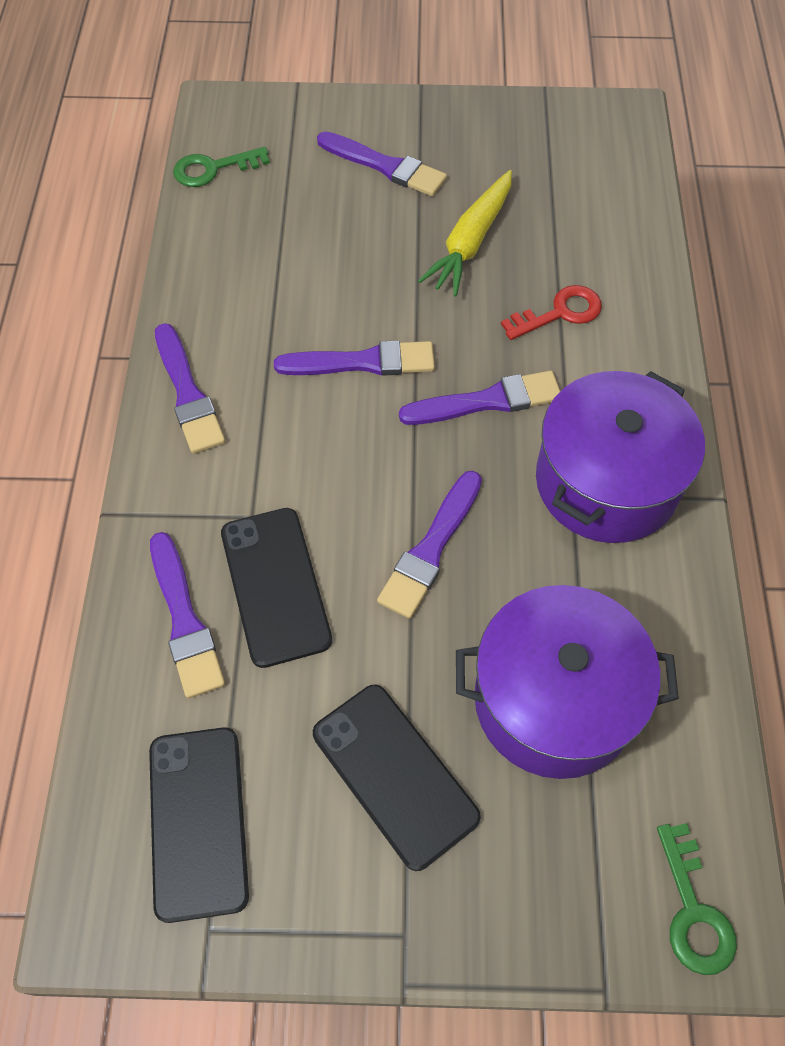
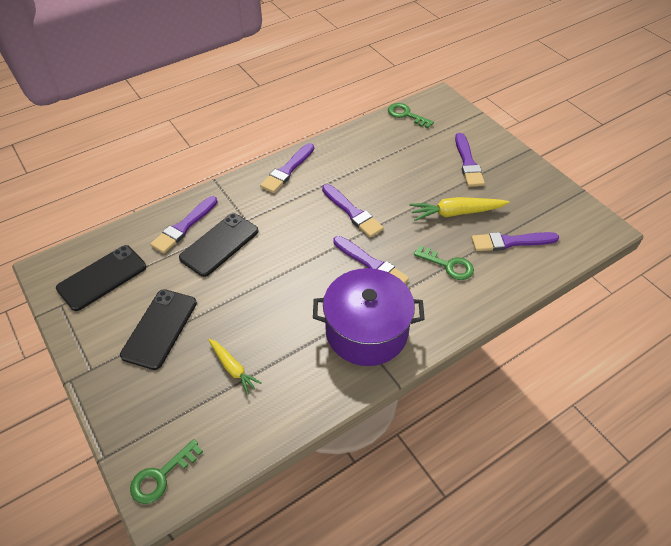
camera: 55 degrees right, 10 degrees down
purple brush [377,471,482,619] -> purple brush moved to [471,232,559,251]
purple pot [456,585,679,779] -> yellow carrot [209,339,262,394]
red key [501,285,602,340] -> green key [414,246,474,280]

